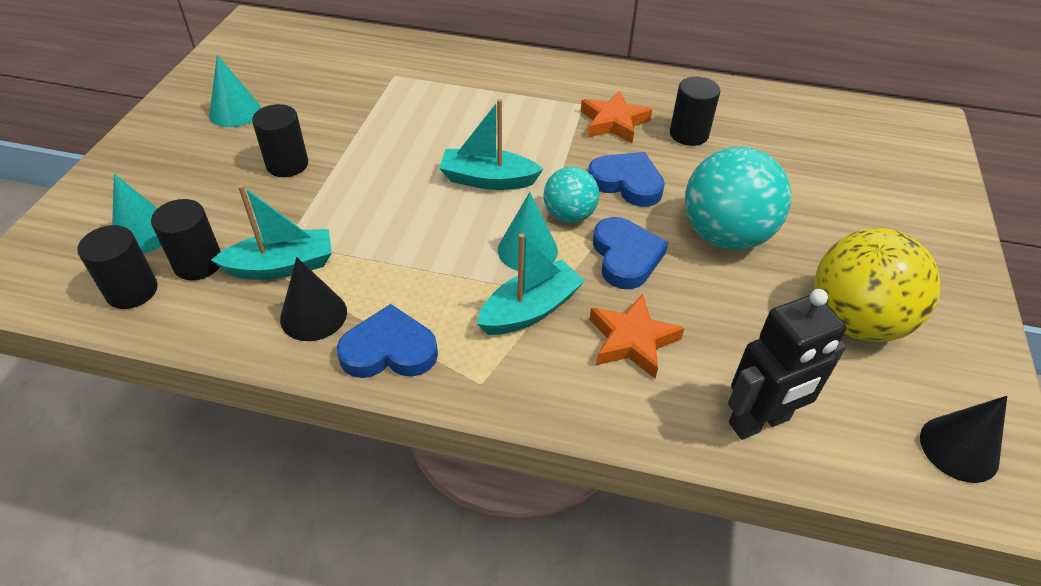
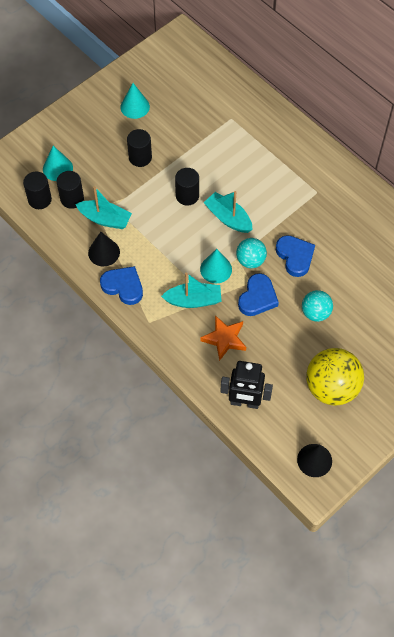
camera: 35 degrees right, 15 degrees up
orange star [581,91,652,143] -> none
black cylinder [670,77,720,146] -> black cylinder moved to [175,168,199,205]
turquoise ball [685,147,792,250] -> turquoise ball [302,290,333,322], size x0.57

